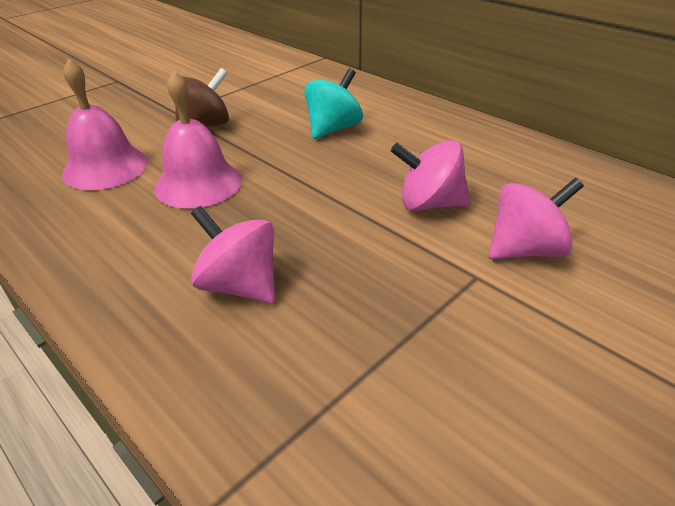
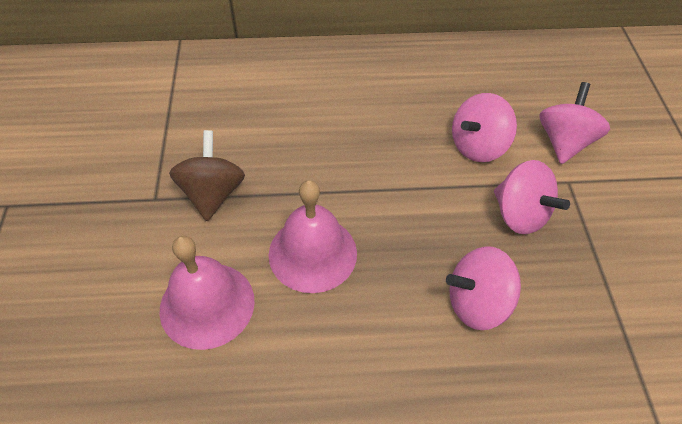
camera: 50 degrees left, 15 degrees up
turquoise spinning top [304,69,363,139] -> none
none -> pink spinning top [494,160,570,234]

